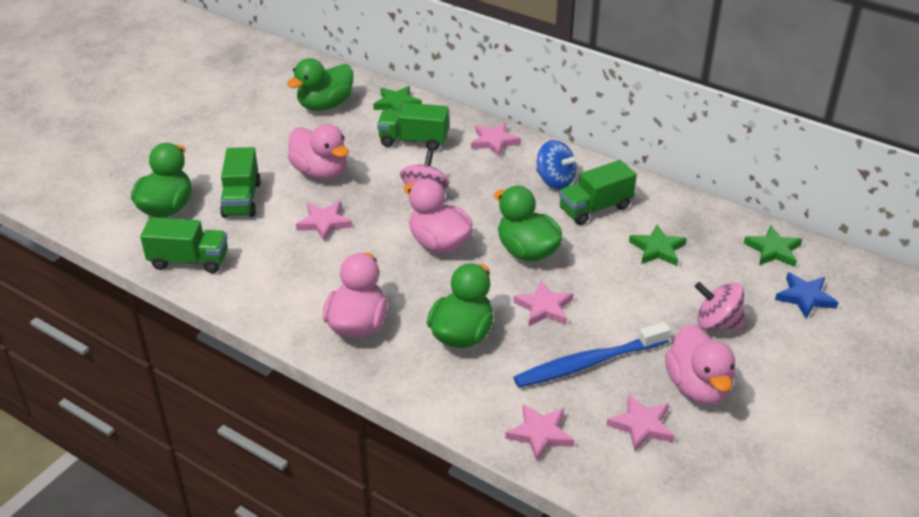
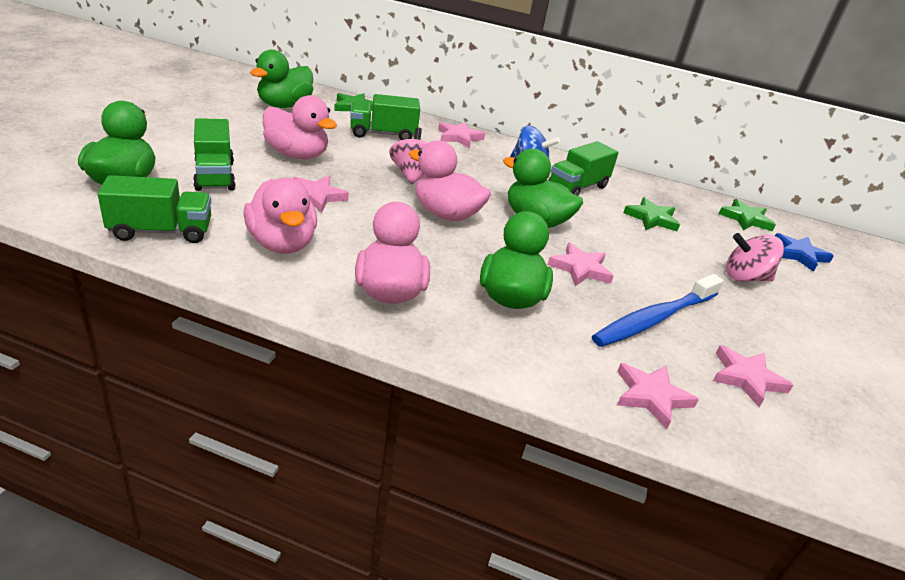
camera: 20 degrees left, 5 degrees down
pink duck [665,324,735,404] -> pink duck moved to [243,178,317,253]

